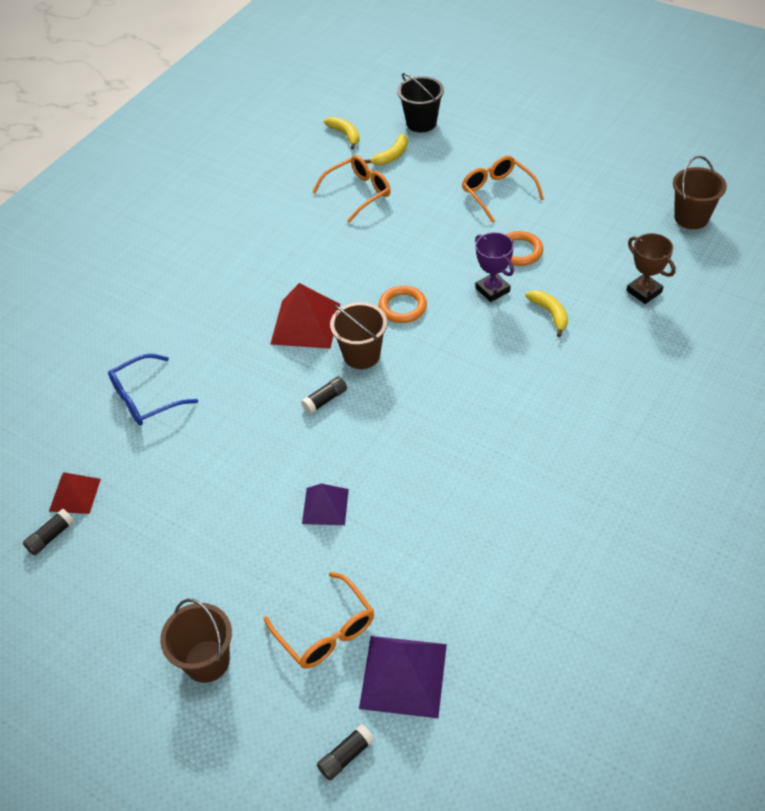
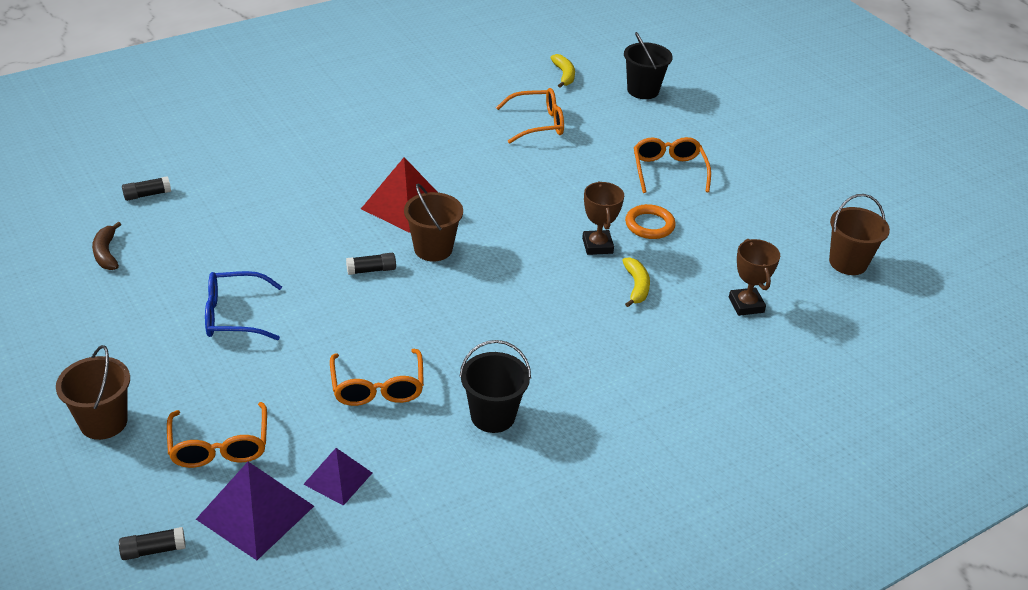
camera: 20 degrees right, 10 degrees down
black glue stick [23,509,74,555] -> black glue stick moved to [122,176,171,201]
red pyramid [49,472,101,514] -> brown banana [92,222,121,270]
blue glasses [108,354,198,426] -> blue glasses moved to [205,271,282,340]
purple pyramid [302,483,349,525] -> purple pyramid moved to [303,448,372,506]
yellow banana [364,134,408,165] -> none
orange ring [378,286,427,323] -> none
purple trophy [475,232,514,302] -> brown trophy [582,182,624,255]
none -> orange glasses [330,349,424,406]
none -> black bucket [459,340,531,433]

